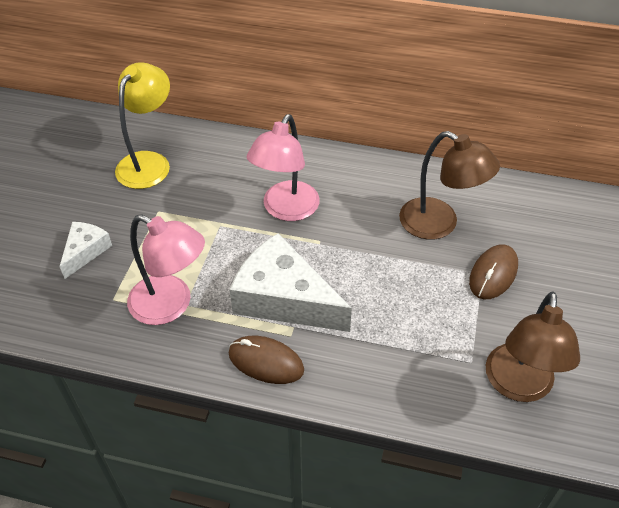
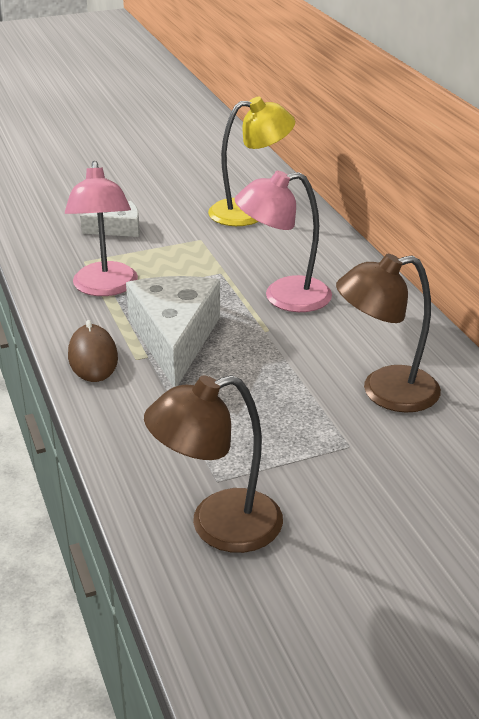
camera: 55 degrees right, 15 degrees down
brown lamp [399,131,500,239] -> brown lamp turned 75 degrees clockwise [336,254,441,413]
brown mouse [469,244,518,299] -> none

